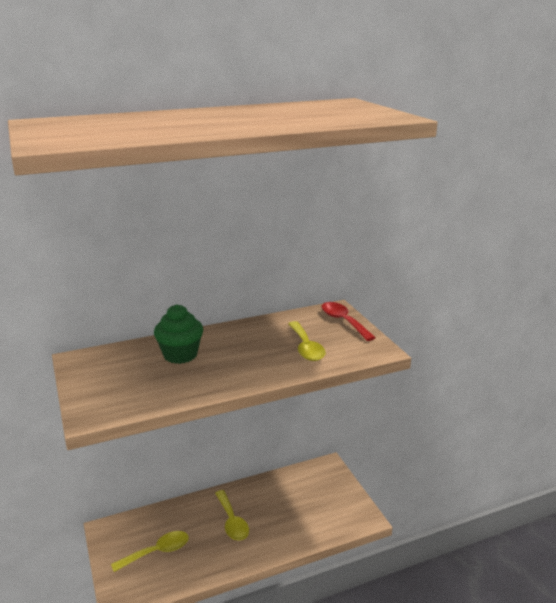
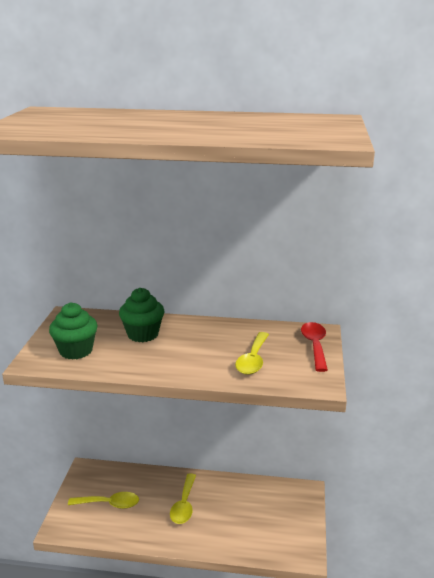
camera: 30 degrees right, 0 degrees up
none -> green cupcake [49,302,98,360]

